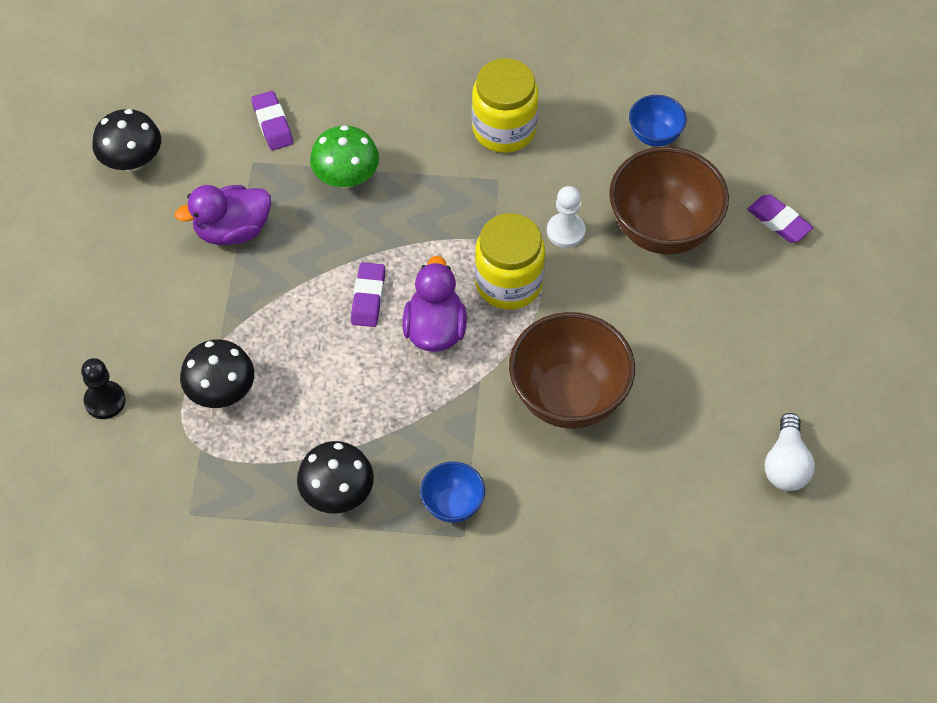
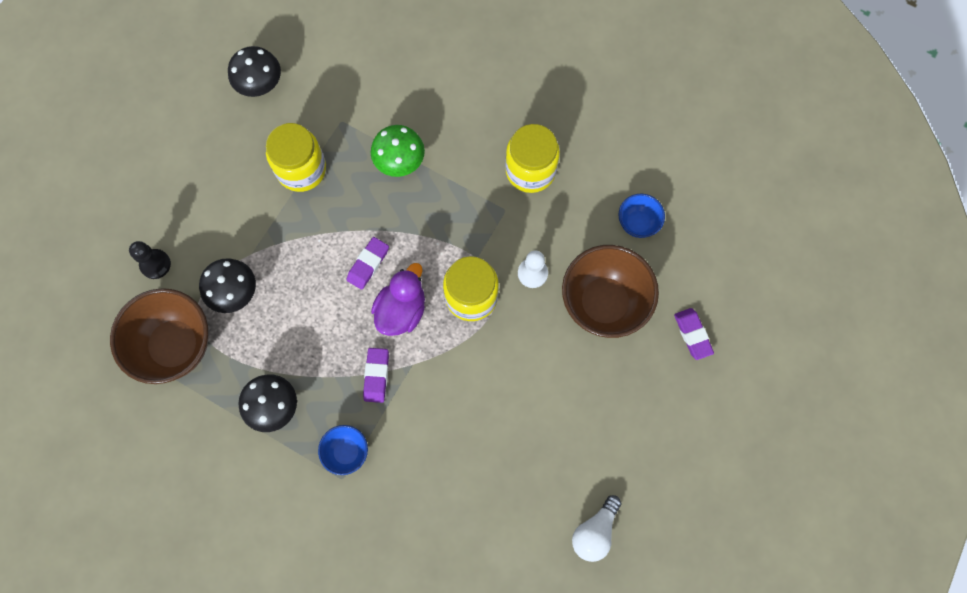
camera: 25 degrees right, 15 degrees up
purple duck [175,185,271,245] -> yellow jar [266,123,326,192]
purple eraser [251,91,293,150] -> purple eraser moved to [363,348,389,403]
brown bowl [509,312,635,429] -> brown bowl moved to [110,288,208,384]

